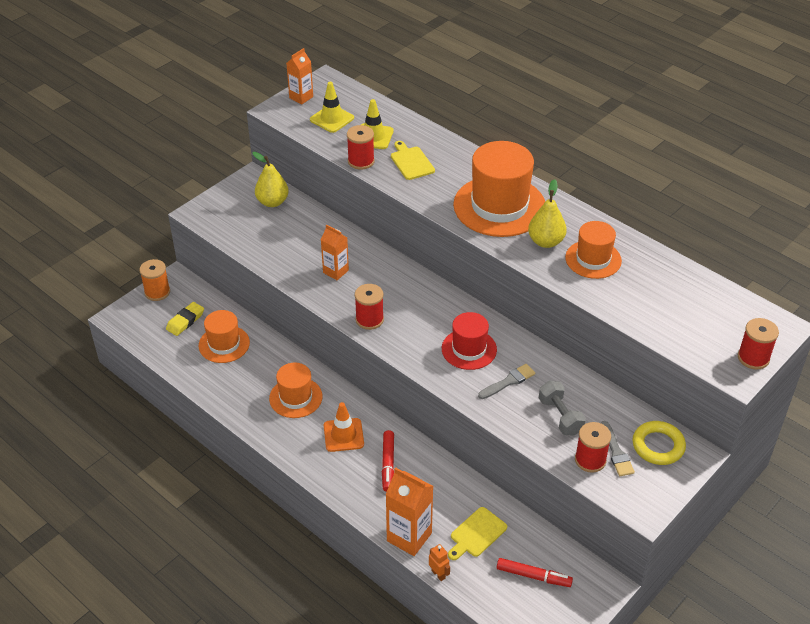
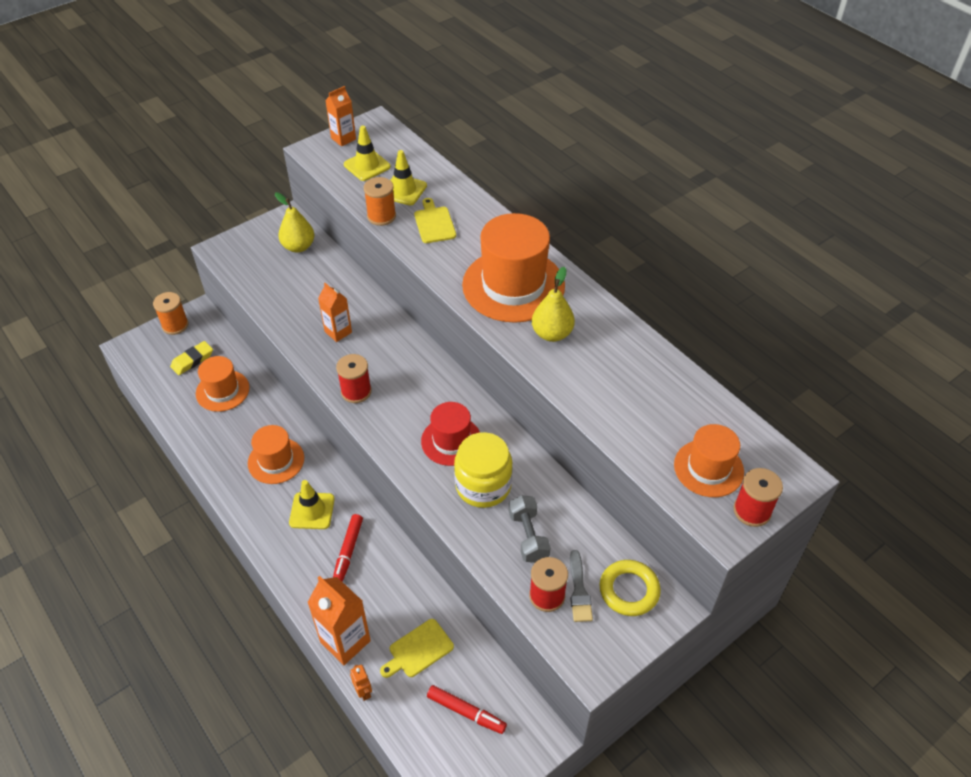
camera: 10 degrees right, 5 degrees up
orange traffic cone [324,402,364,452] -> yellow traffic cone [289,480,335,529]
red spool [347,125,375,170] -> orange spool [364,177,396,226]
grey brush [478,364,535,399] -> yellow jar [454,432,513,508]
orange hat [565,221,622,279] -> orange hat moved to [674,424,744,497]

